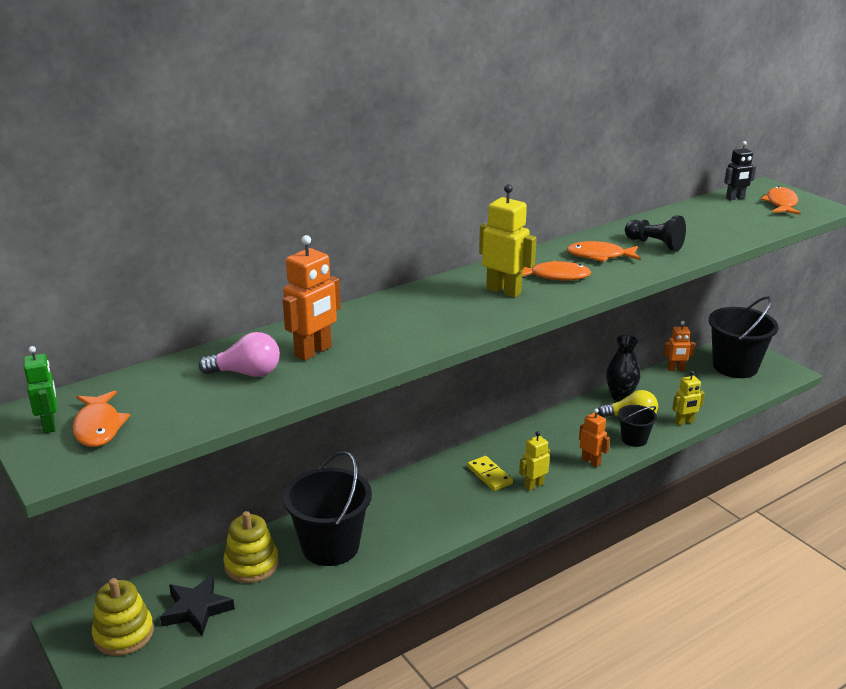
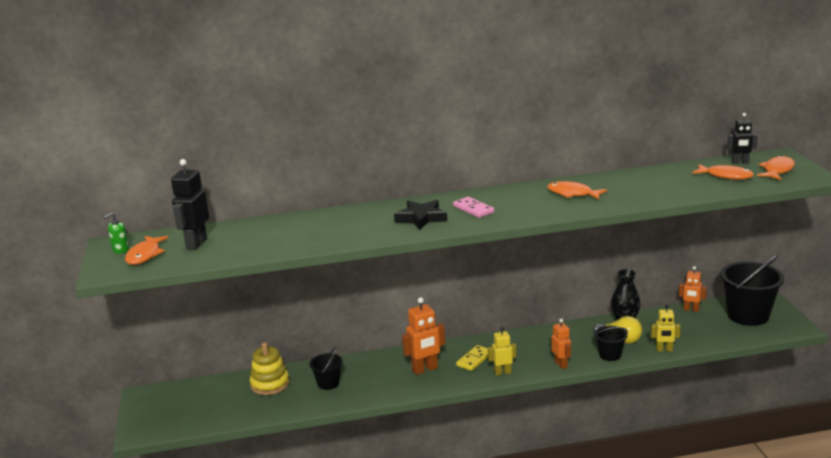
camera: 25 degrees right, 5 degrees down
green robot [24,346,57,433] -> green soap dispenser [104,213,129,253]
yellow stacking toy [92,578,154,656] -> none
black star [160,575,235,636] -> black star moved to [394,200,447,230]
pink light bulb [199,332,280,377] -> none
orange robot [283,235,341,361] -> orange robot moved to [402,297,445,375]
black bucket [283,451,372,566] -> black bucket [310,348,343,390], size x0.51
yellow domino [467,456,513,491] -> yellow domino turned 45 degrees clockwise [456,345,488,371]
yellow robot [479,184,537,298] -> pink domino [453,197,494,218]
orange fish [522,260,591,281] -> orange fish moved to [692,164,754,180]
black pawn [625,215,686,251] -> none
none -> black robot [171,159,209,250]

